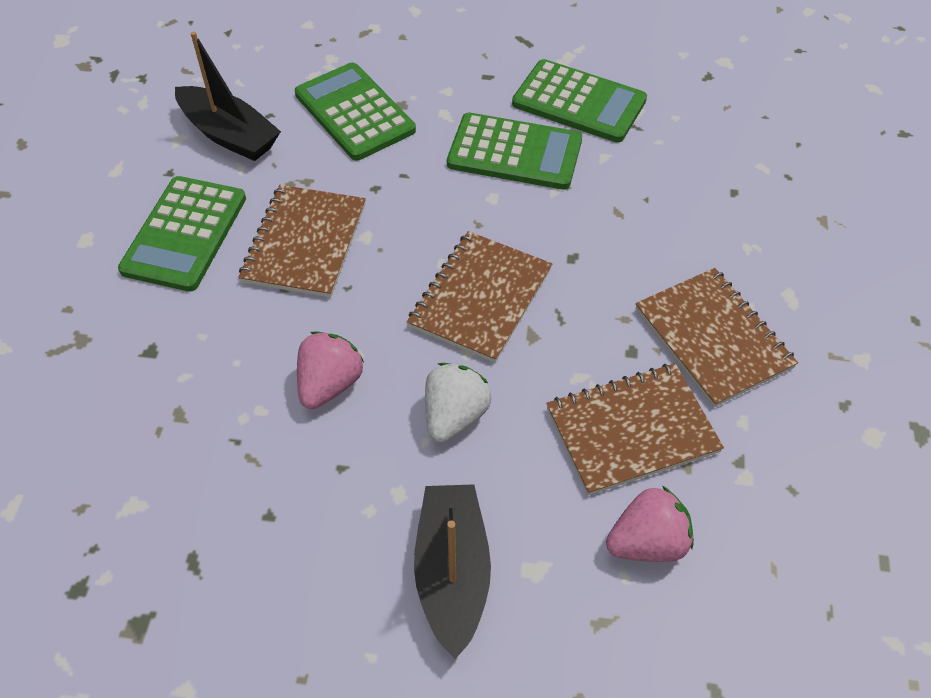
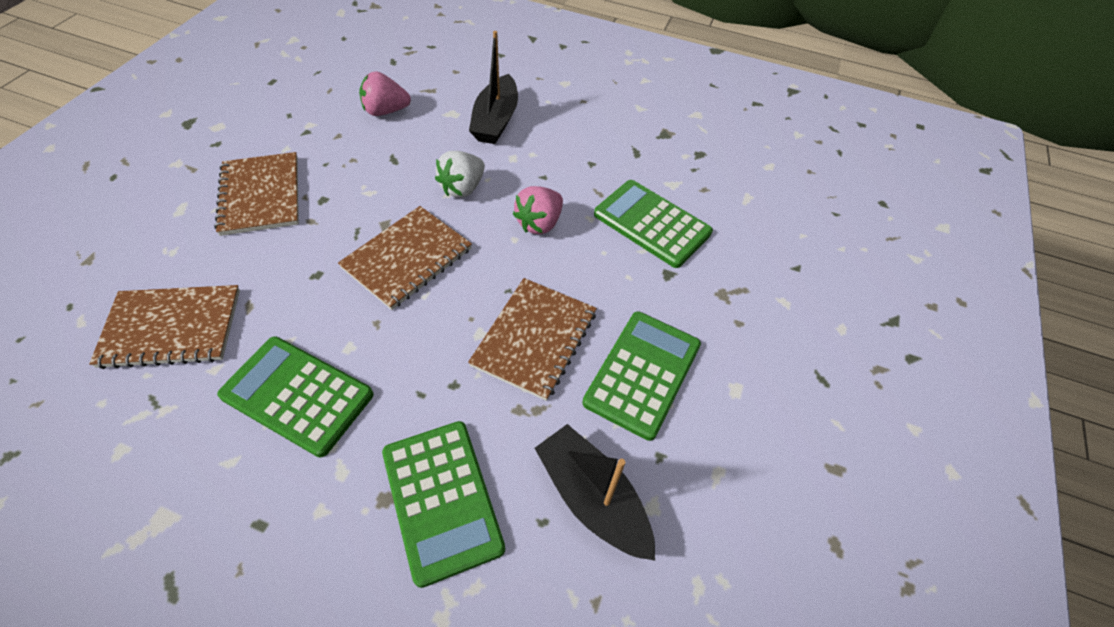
camera: 170 degrees left, 0 degrees up
green calculator [512,59,647,143] -> green calculator moved to [594,180,713,268]
brown notebook [546,363,724,496] -> brown notebook moved to [89,285,240,369]

